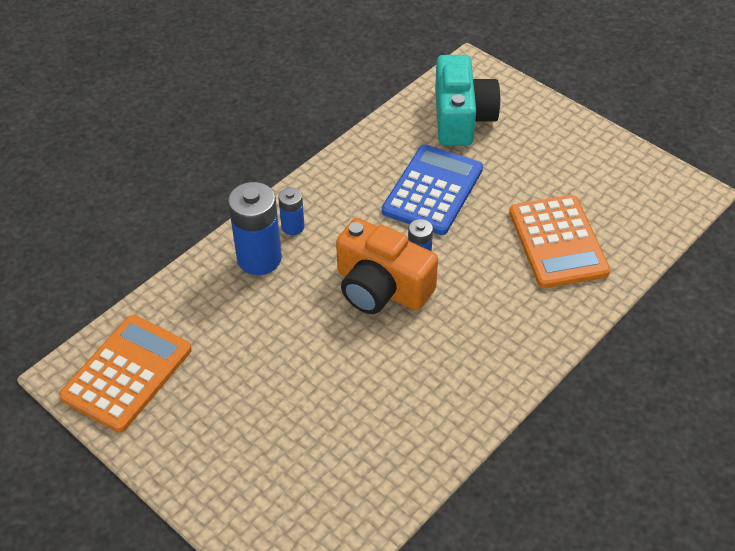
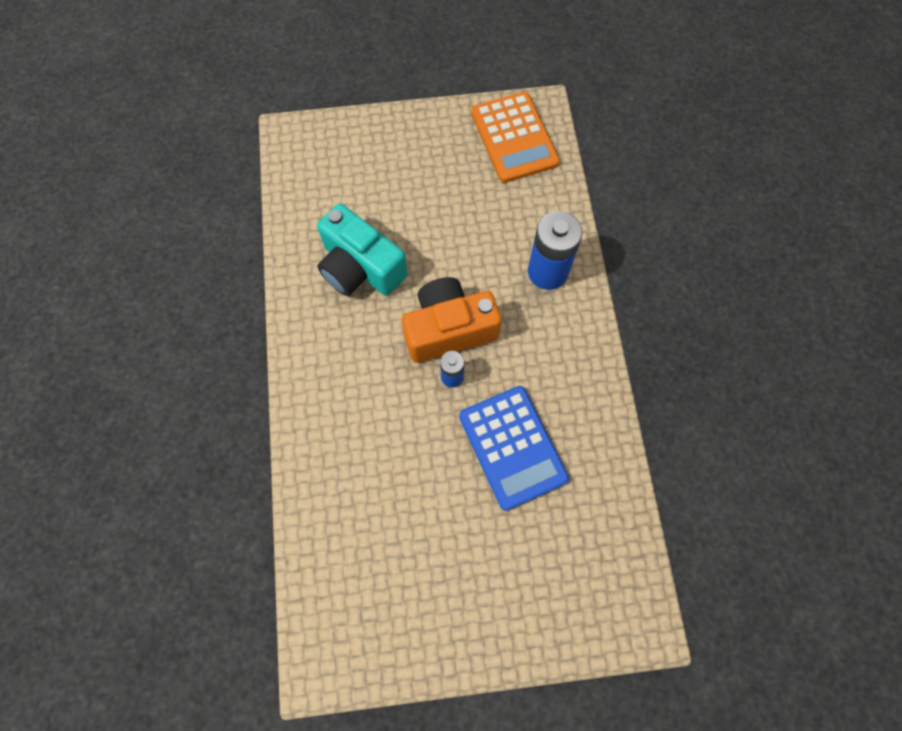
camera: 130 degrees right, 20 degrees up
blue battery [278,187,304,235] -> none
turquoise camera [435,55,501,146] -> turquoise camera moved to [317,204,408,296]
orange calculator [509,195,610,288] -> none

